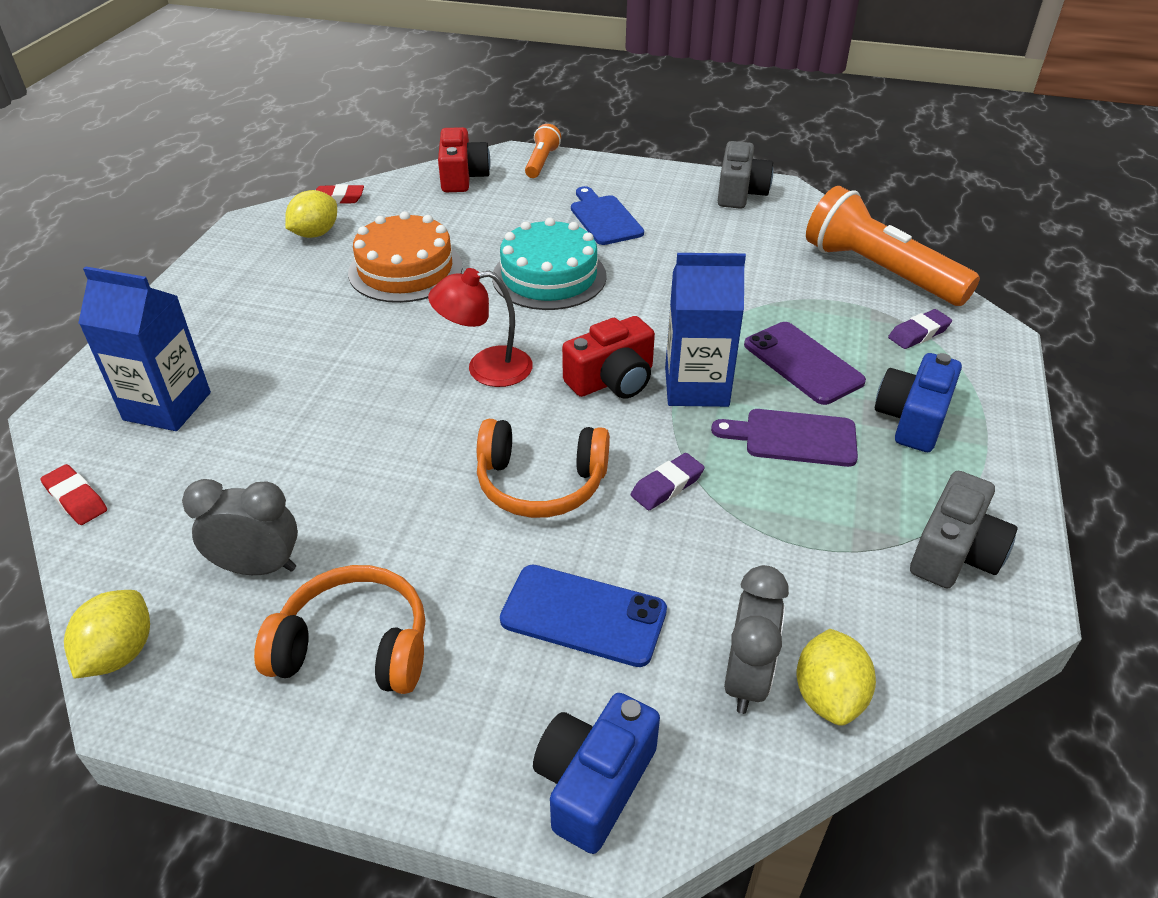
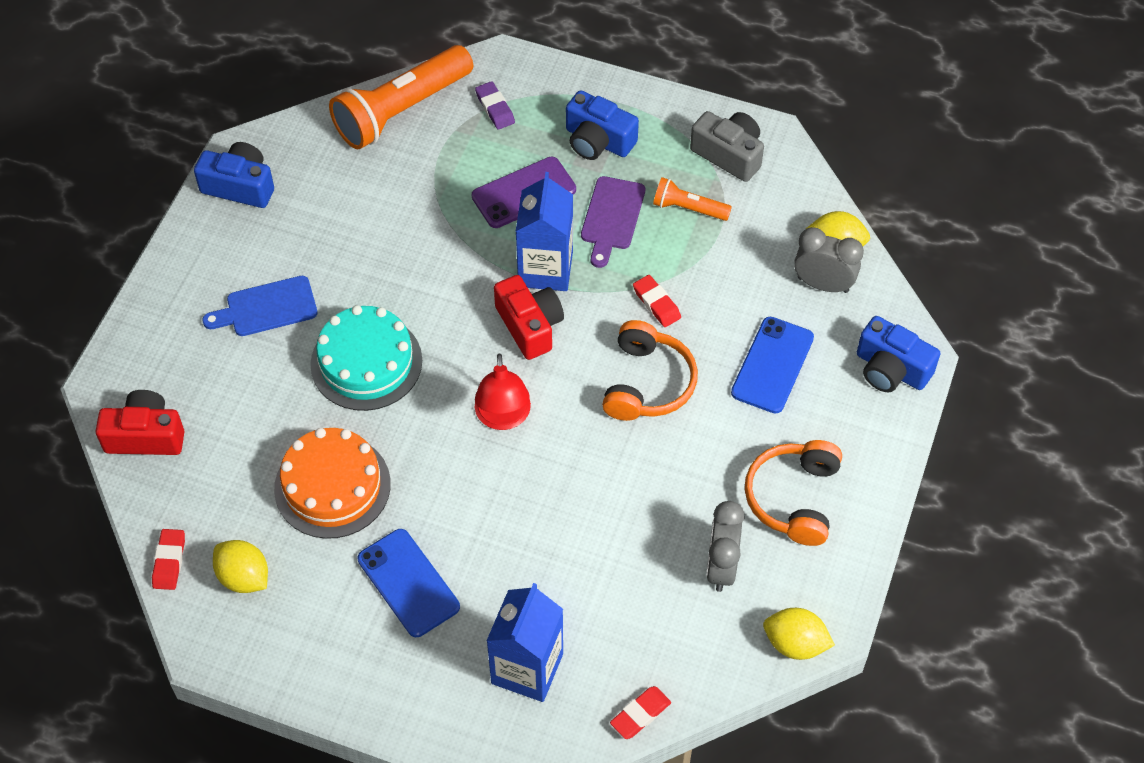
camera: 85 degrees left, 15 degrees up
orange flashlight [525,124,561,178] -> orange flashlight moved to [653,177,732,221]
purple eraser [631,453,705,510] -> red eraser [633,275,681,327]
grey camera [718,141,773,209] -> blue camera [194,142,274,208]
none -> blue phone [357,529,460,637]

